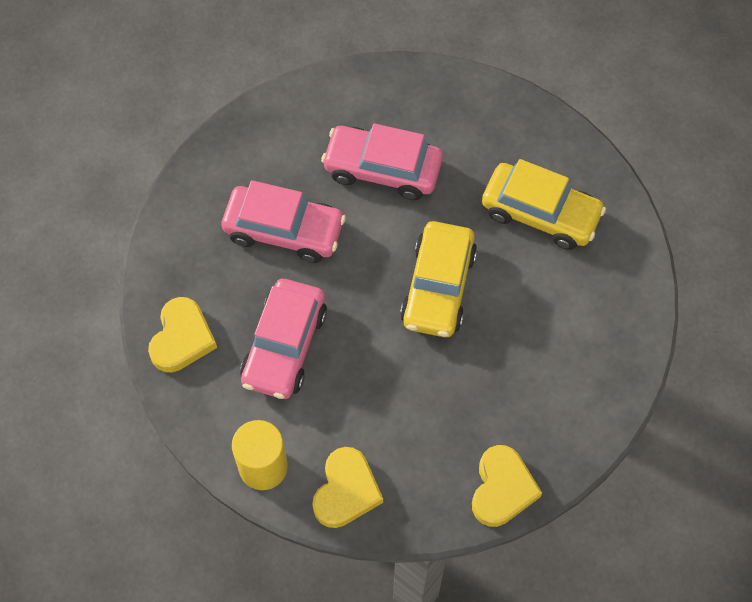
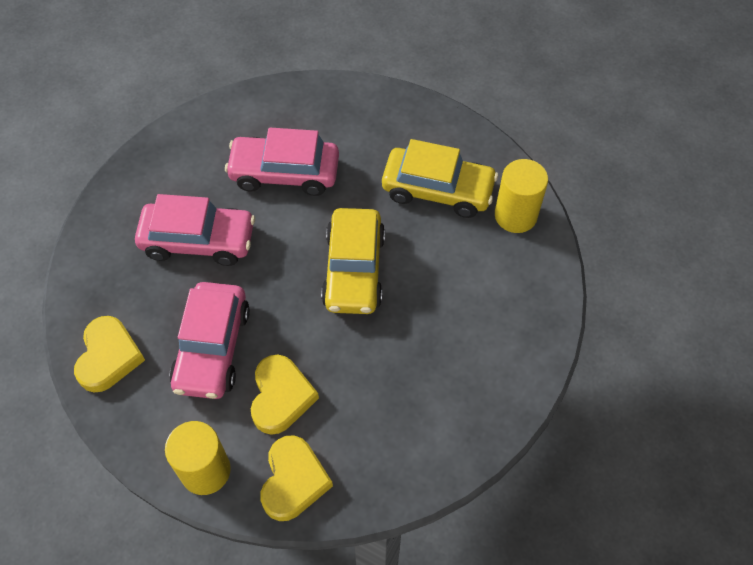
camera: 10 degrees left, 5 degrees down
yellow heart [472,445,542,527] -> yellow heart moved to [251,355,319,435]
none -> yellow cylinder [495,159,548,233]

